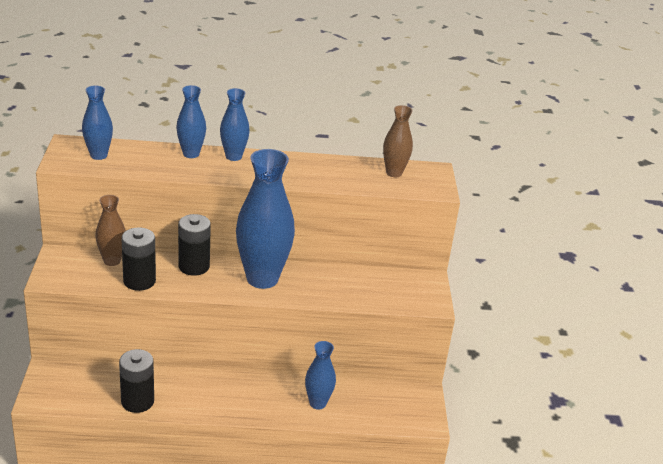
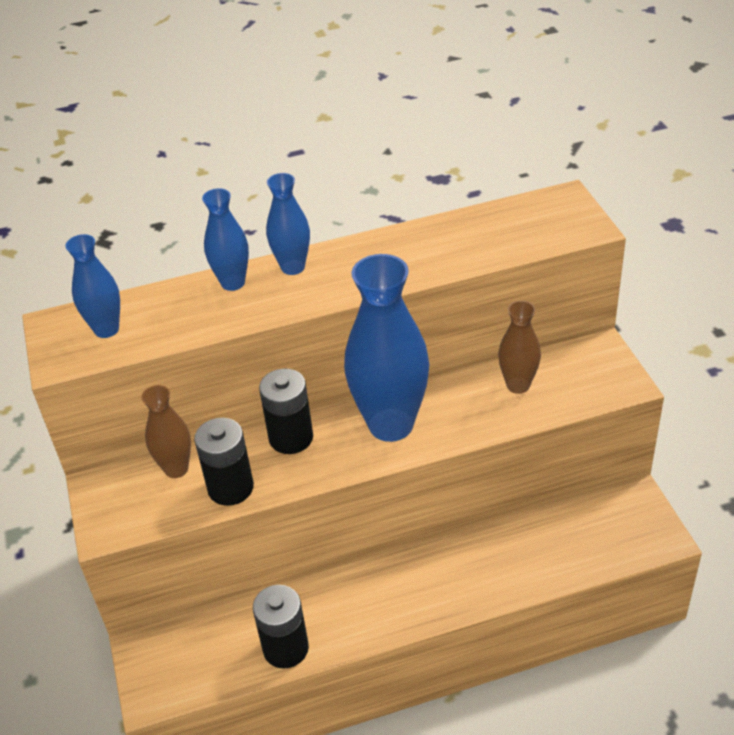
camera: 10 degrees left, 10 degrees up
blue vase [305,341,336,410] -> none
brown vase [383,105,413,177] -> brown vase moved to [498,301,541,394]

